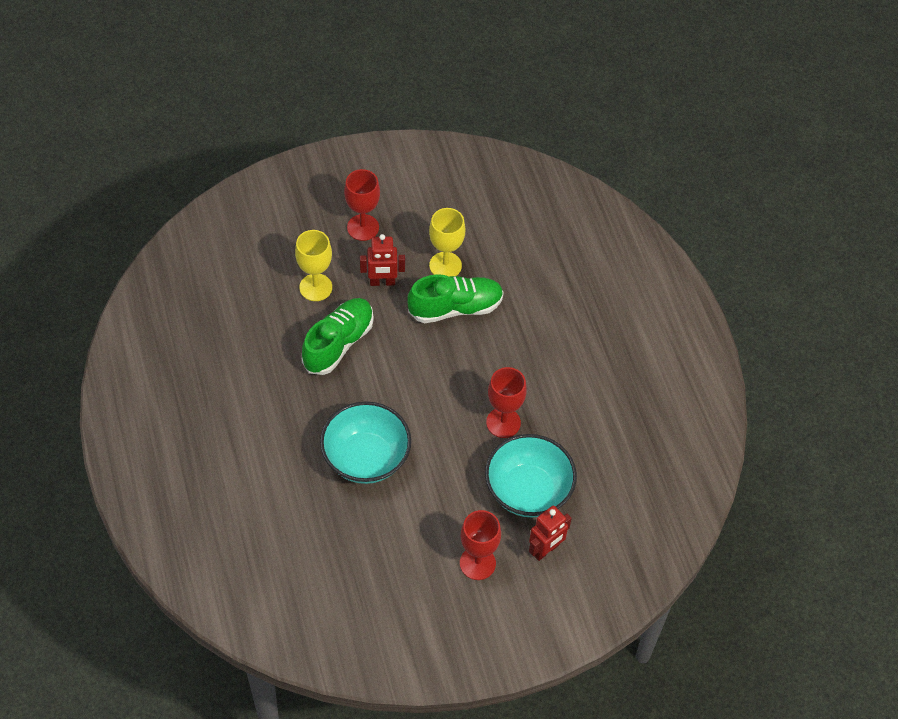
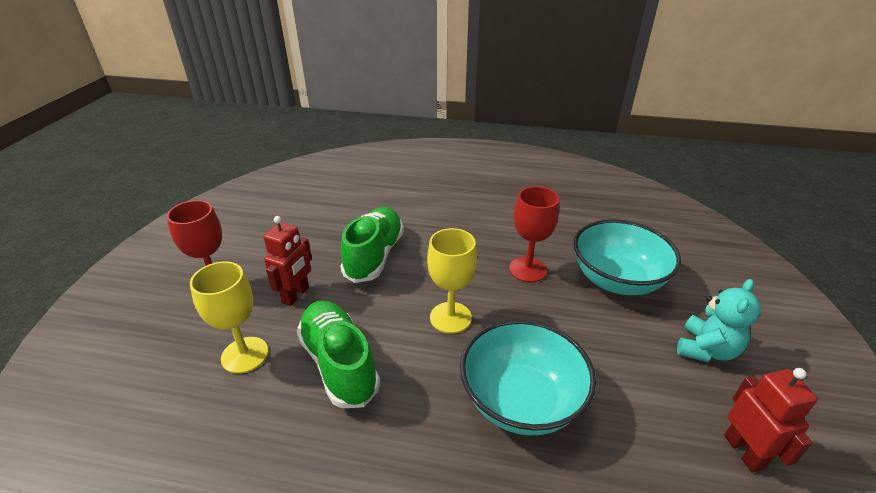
camera: 60 degrees left, 20 degrees down
yellow goblet [429,208,465,276] -> yellow goblet moved to [427,228,477,334]
red goblet [460,510,501,580] -> turquoise teddy bear [677,279,760,362]
red robot [529,505,572,561] -> red robot moved to [724,368,818,473]

